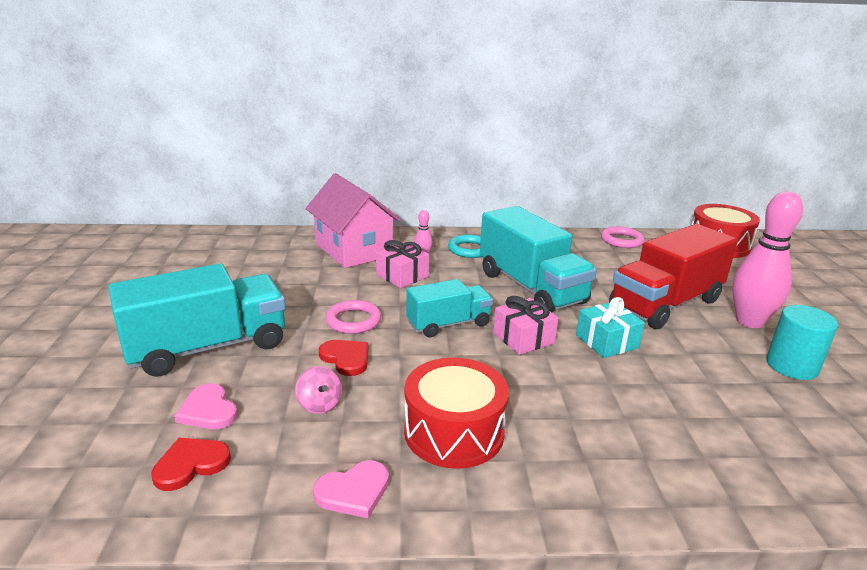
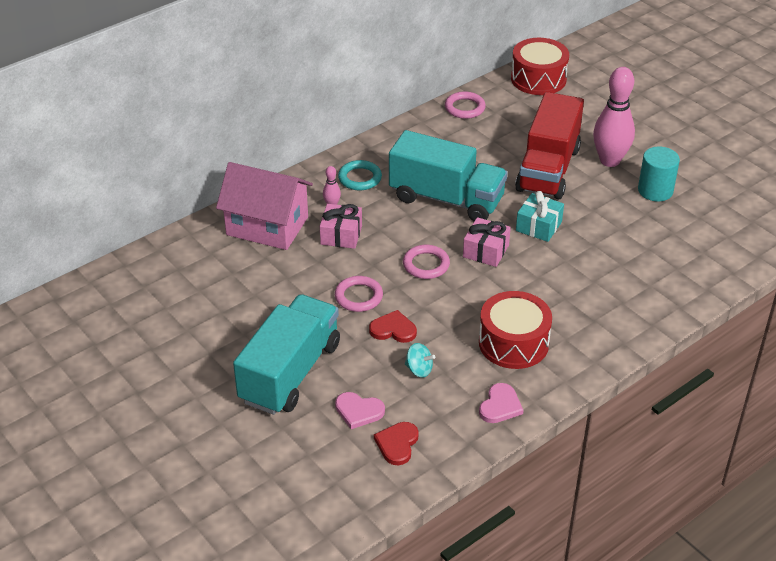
camera: 35 degrees left, 15 degrees up
pink spinning top [295,366,342,414] -> turquoise spinning top [405,343,435,378]
turquoise truck [406,279,493,337] -> pink ring [403,245,450,279]

